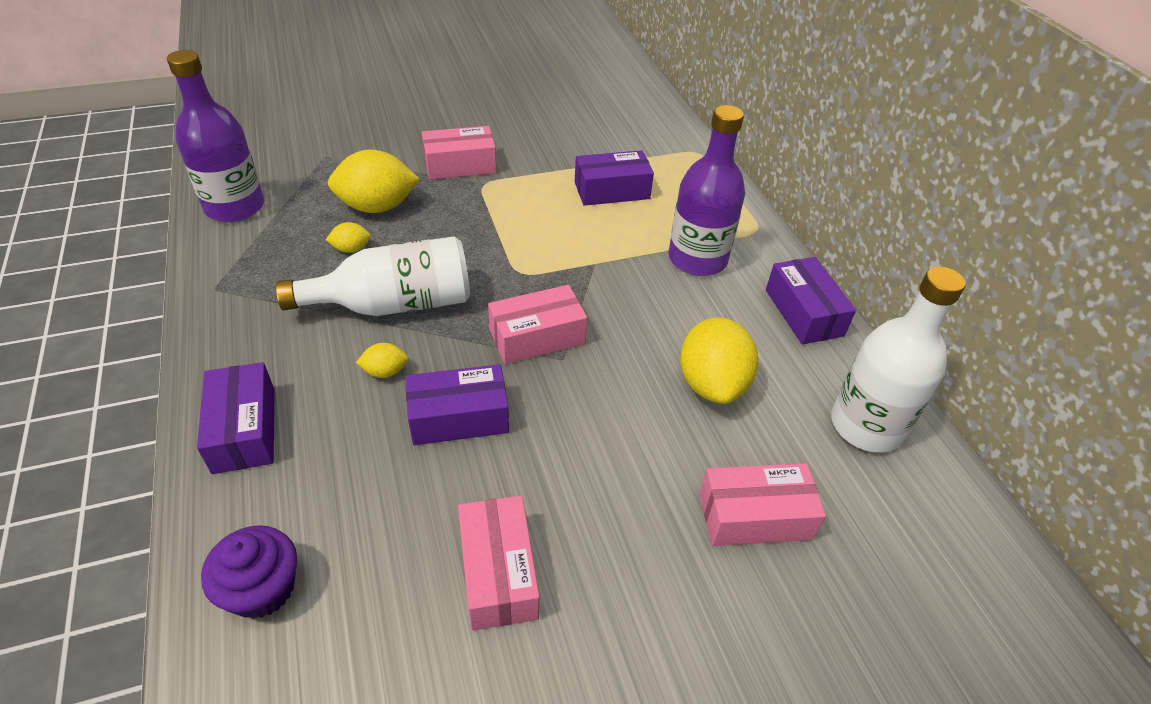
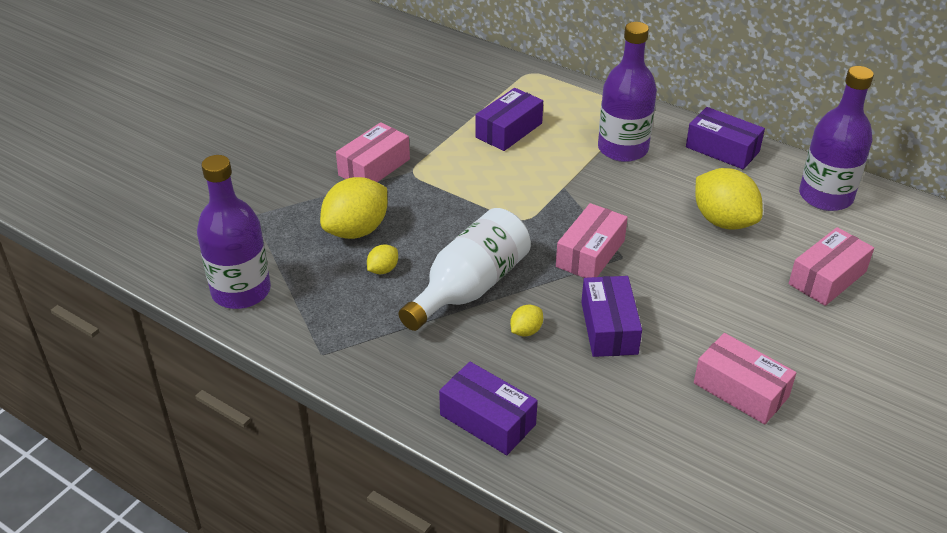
camera: 35 degrees left, 5 degrees down
purple cupcake [201,525,297,619] -> none
purple box [405,364,509,445] -> purple box turned 45 degrees counterclockwise [581,276,642,357]
white bottle [831,266,965,453] -> purple bottle [799,66,874,211]

